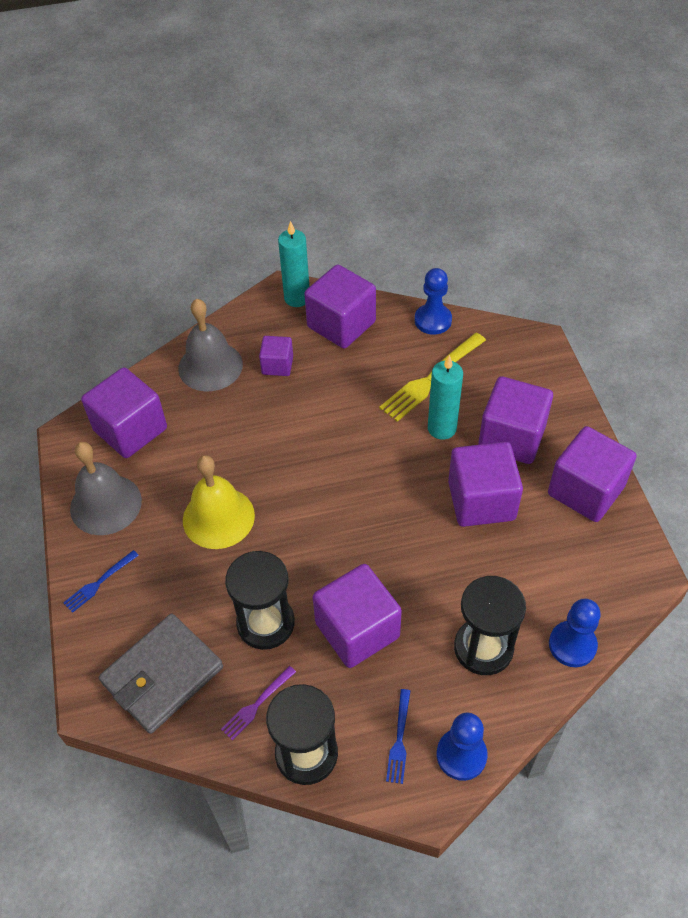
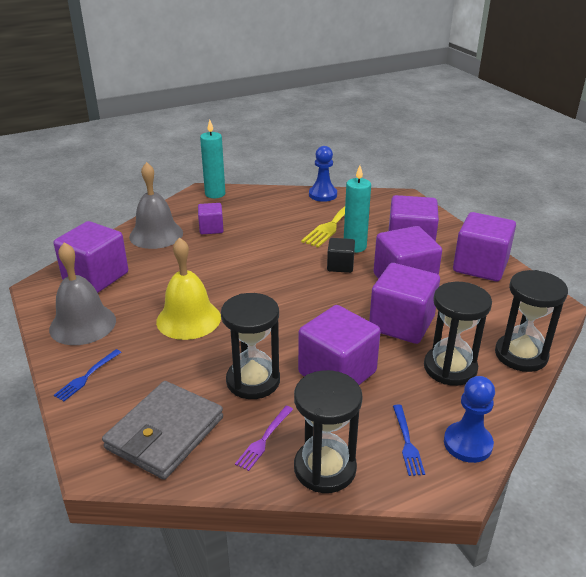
camera: 15 degrees left, 20 degrees down
purple cube [304,264,376,348] -> purple cube moved to [369,263,440,344]
blue pawn [549,598,601,667] -> black hourglass [495,270,568,372]
none -> black cube [327,238,355,273]

